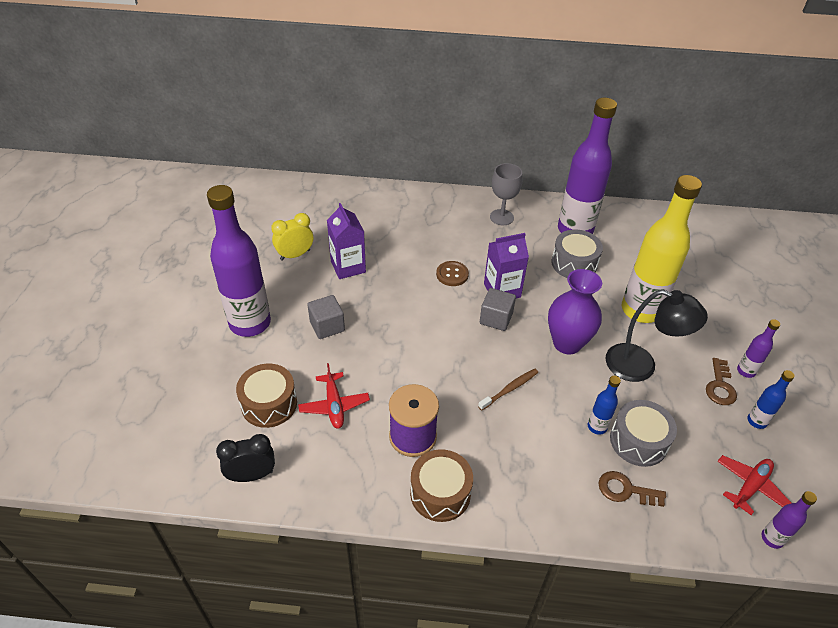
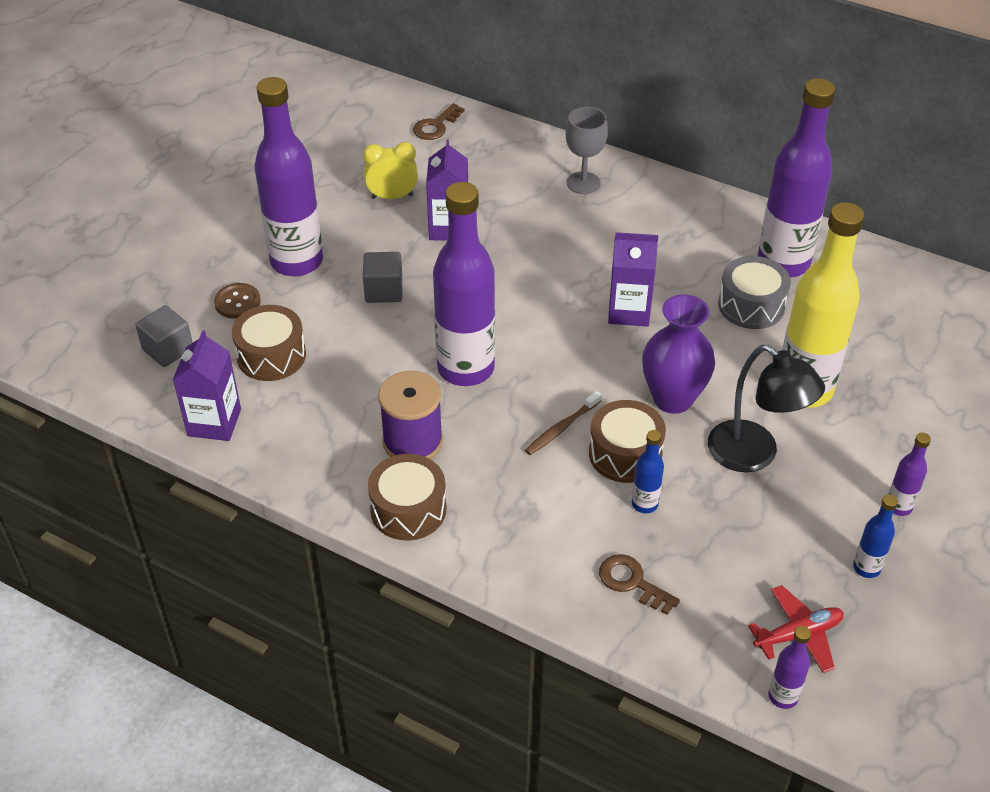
camera: 25 degrees right, 0 degrees up
black clock [216,434,275,482] -> purple carton [173,330,241,441]
red plane [298,363,370,429] -> none
brown button [436,261,469,286] -> brown button moved to [214,283,261,319]
brown toothbrush [478,369,538,411] -> brown toothbrush turned 150 degrees clockwise [525,391,602,455]
grey cube [480,288,516,331] -> grey cube moved to [135,305,193,367]
grey goblet [490,163,522,225] -> grey goblet moved to [566,107,608,194]
grey drum [610,400,677,467] -> none
brown key [706,358,737,405] -> brown key moved to [413,103,465,140]
none -> purple bottle [433,182,495,386]
none -> brown drum [589,400,666,483]

